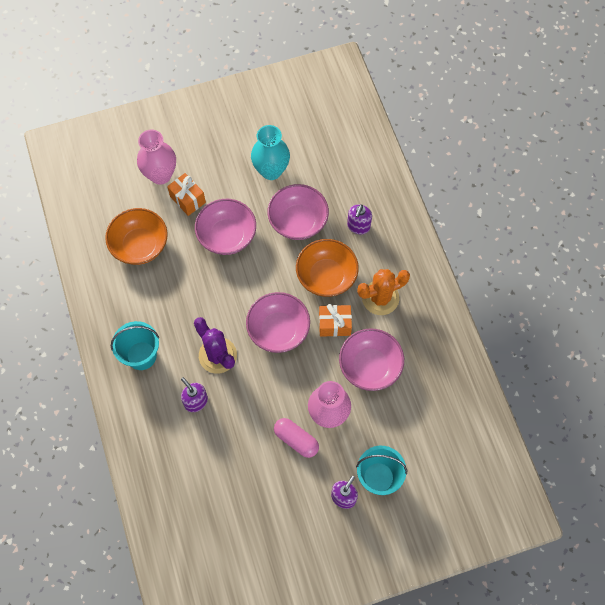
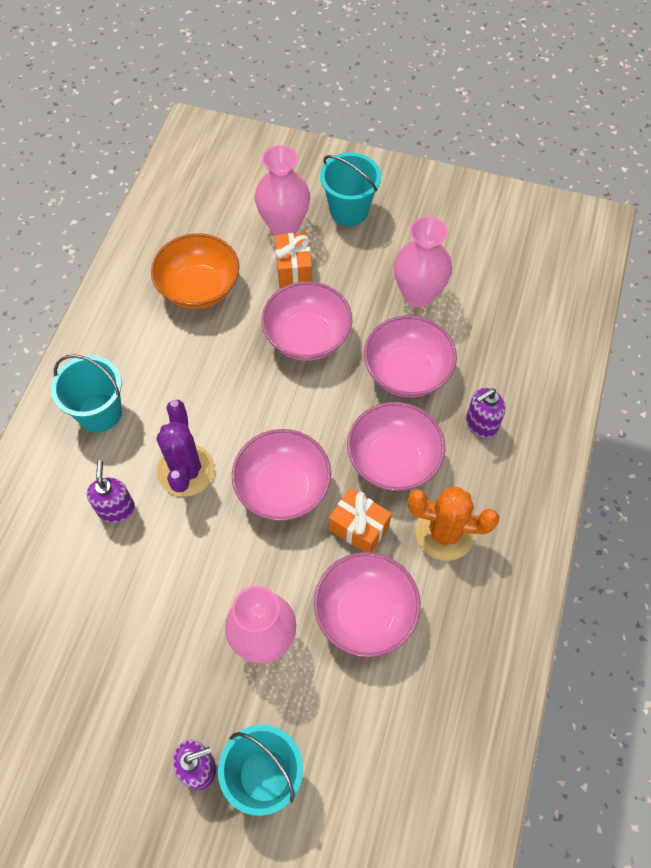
camera: 35 degrees right, 5 degrees down
turquoise vase [251,125,290,180] -> pink vase [394,216,452,307]
pink capsule [274,418,319,458] -> none
orange bowl [296,239,359,297] -> pink bowl [347,402,445,491]
none -> turquoise bucket [320,152,381,226]

